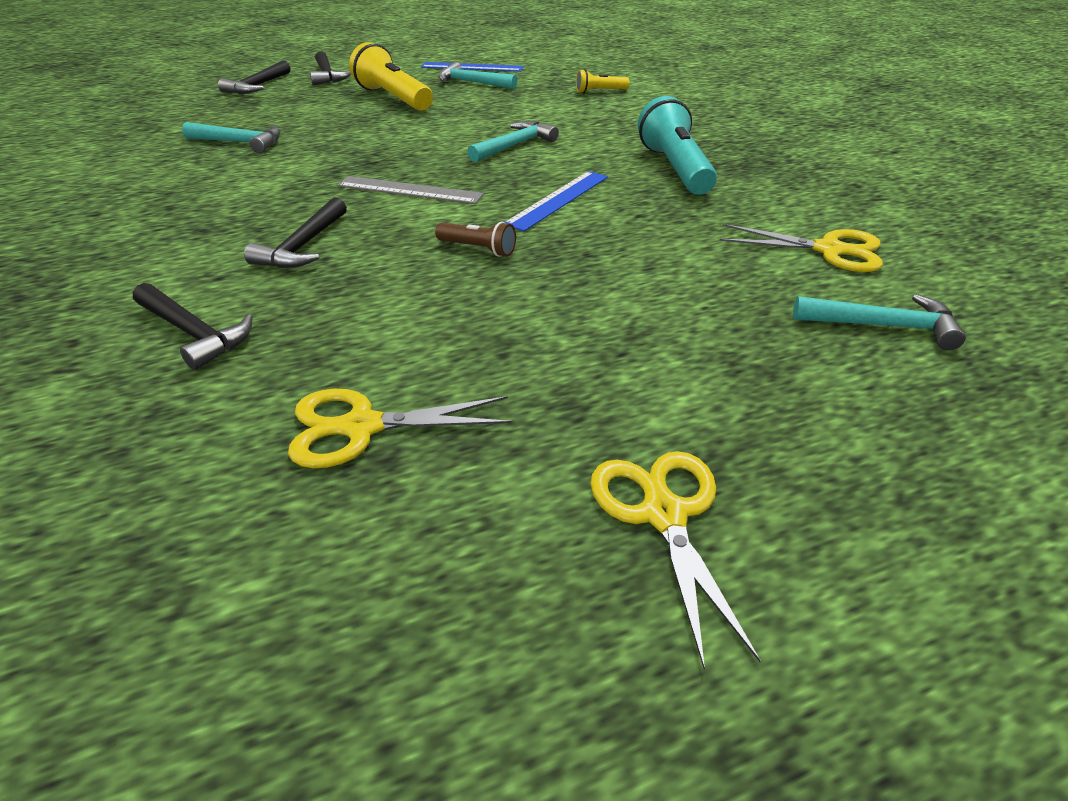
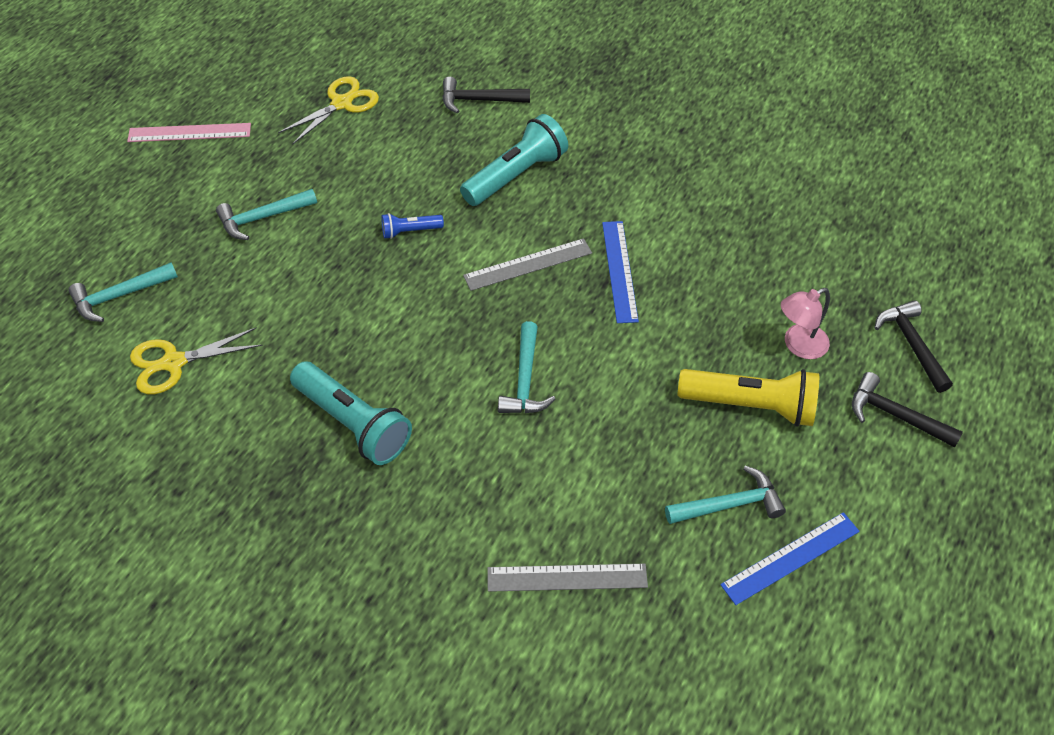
camera: 140 degrees right, 15 degrees up
turquoise hammer [182,122,281,153] -> turquoise hammer moved to [216,189,317,240]
black hammer [244,197,347,268] -> turquoise flashlight [460,114,568,206]
brown flashlight [435,221,516,257] -> blue flashlight [381,213,444,239]
blue ruler [505,171,608,231] -> blue ruler moved to [602,221,639,323]
yellow flashlight [576,69,630,93] -> grey ruler [487,564,648,592]
yellow scissors [590,451,761,670] -> pink ruler [127,123,251,142]
none -> pink lamp [781,288,830,359]

